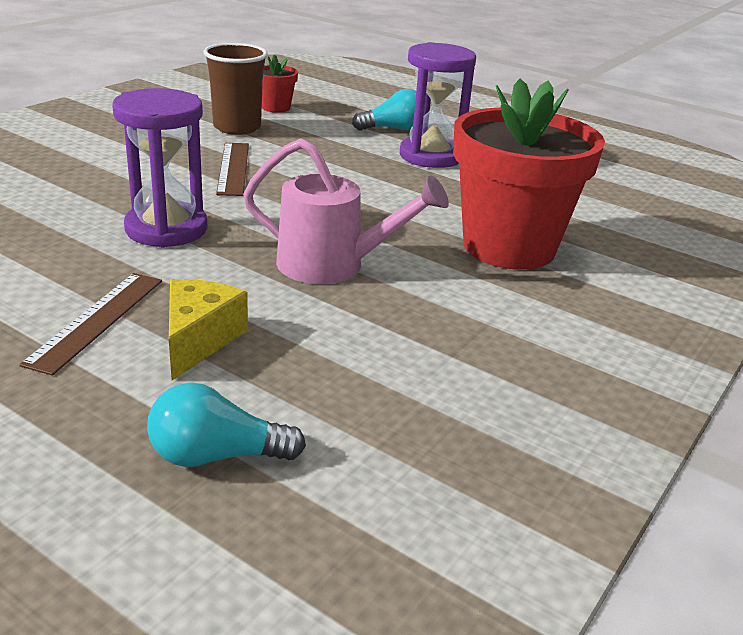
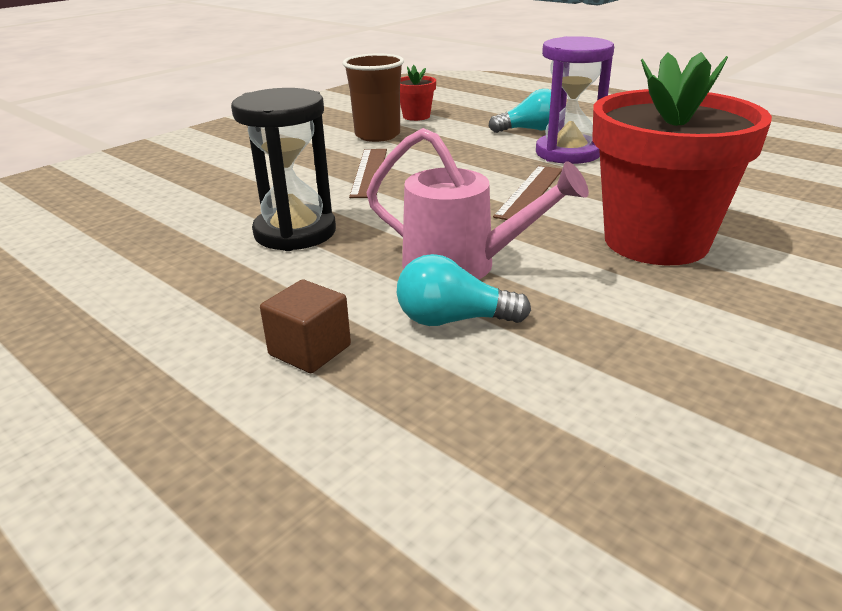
camera: 10 degrees right, 0 degrees up
brown ruler [19,273,162,376] -> brown ruler moved to [493,166,562,220]
purple hourglass [112,88,207,248] -> black hourglass [231,88,336,251]
turquoise light bulb [147,382,306,467] -> turquoise light bulb moved to [397,254,531,326]
yellow cheese [169,279,248,380] -> brown cube [260,280,351,373]

